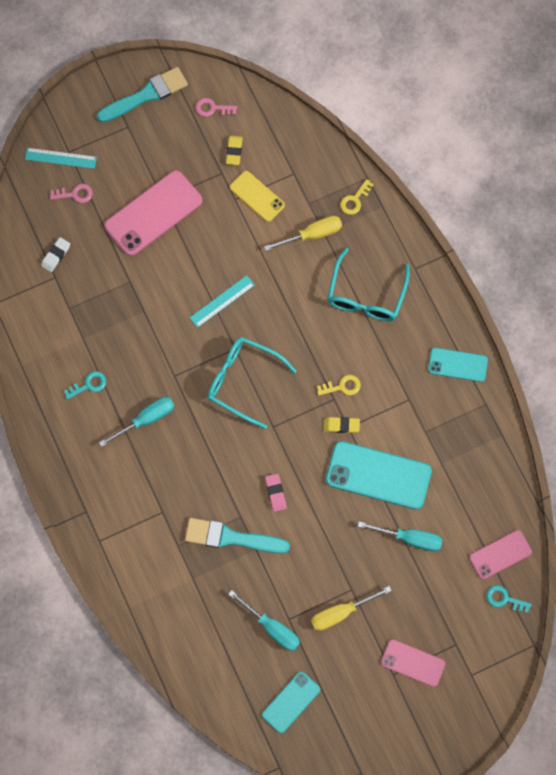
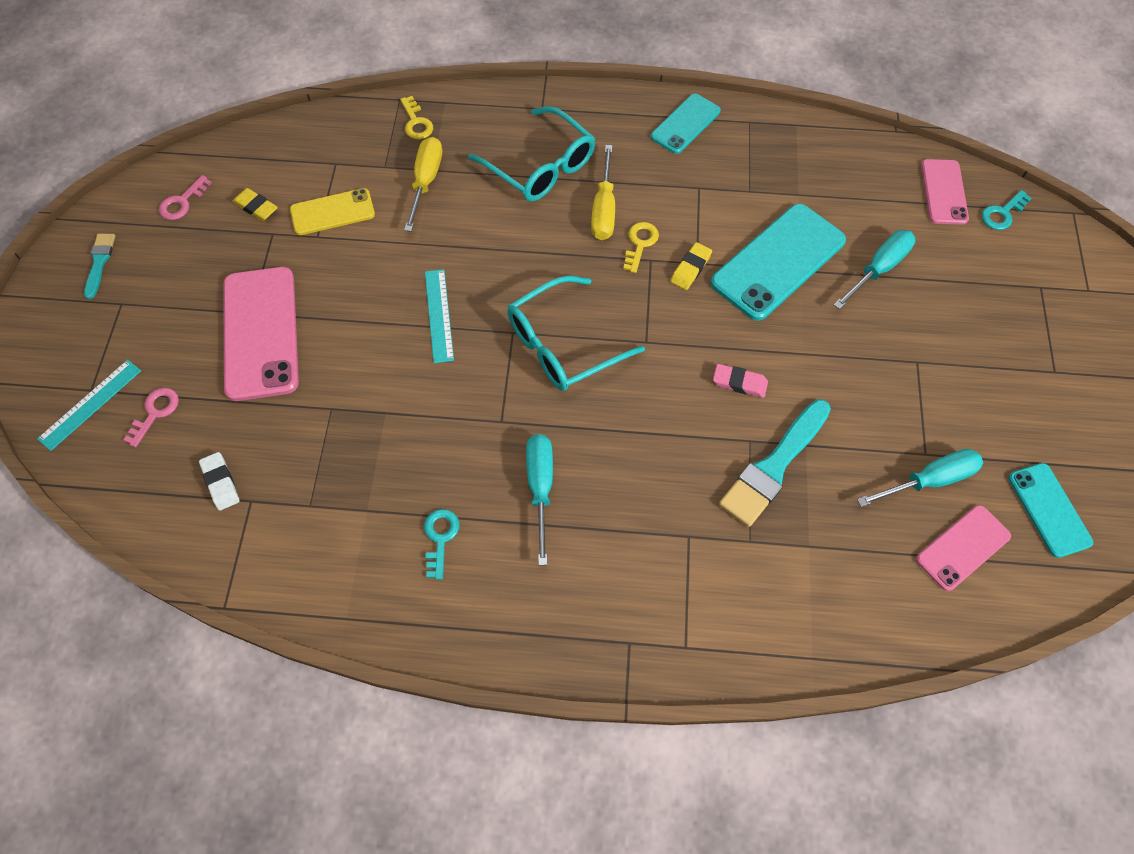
camera: 60 degrees left, 10 degrees down
turquoise brush [97,67,188,123] -> turquoise brush [84,234,116,299], size x0.53
yellow screwdriver [311,586,392,631] -> yellow screwdriver moved to [591,145,615,240]
pink phone [381,639,445,687] -> pink phone moved to [916,505,1011,591]

